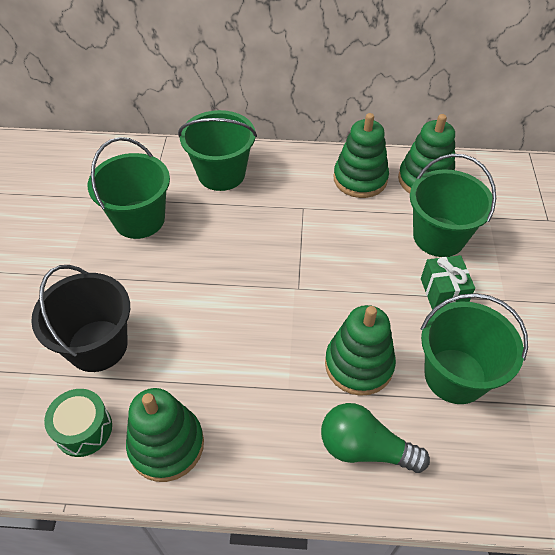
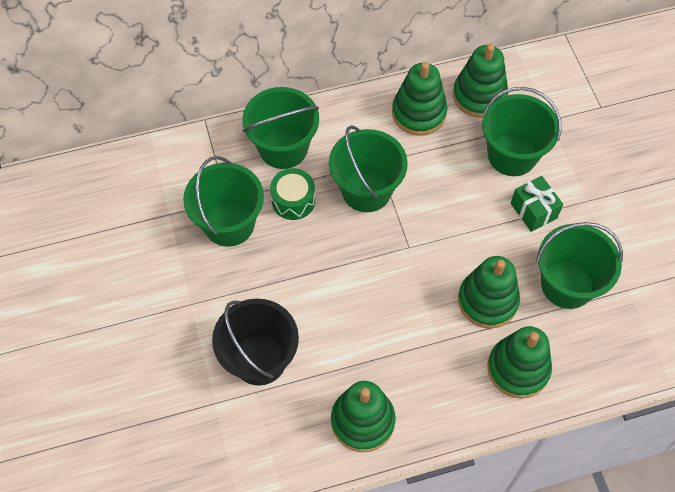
camera: 20 degrees left, 10 degrees up
green drum [44,389,112,457] -> green drum moved to [270,168,315,220]
green light bulb [321,403,430,473] -> green stacking toy [487,326,552,399]
none -> green bucket [329,125,408,212]

